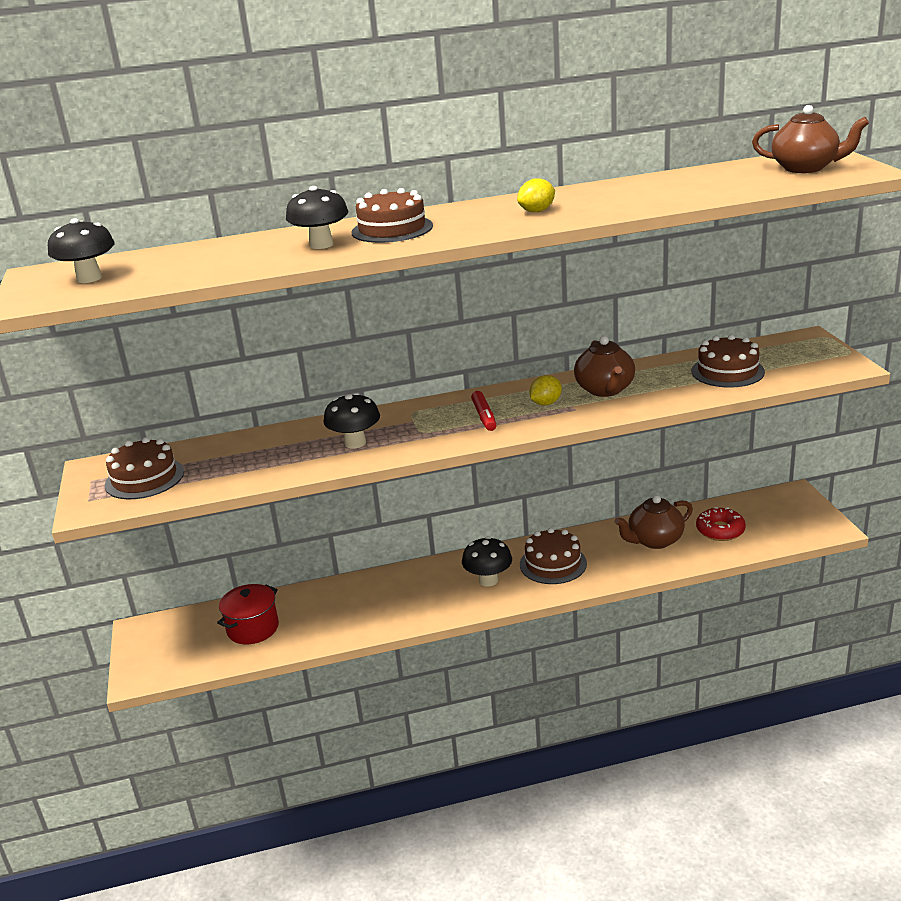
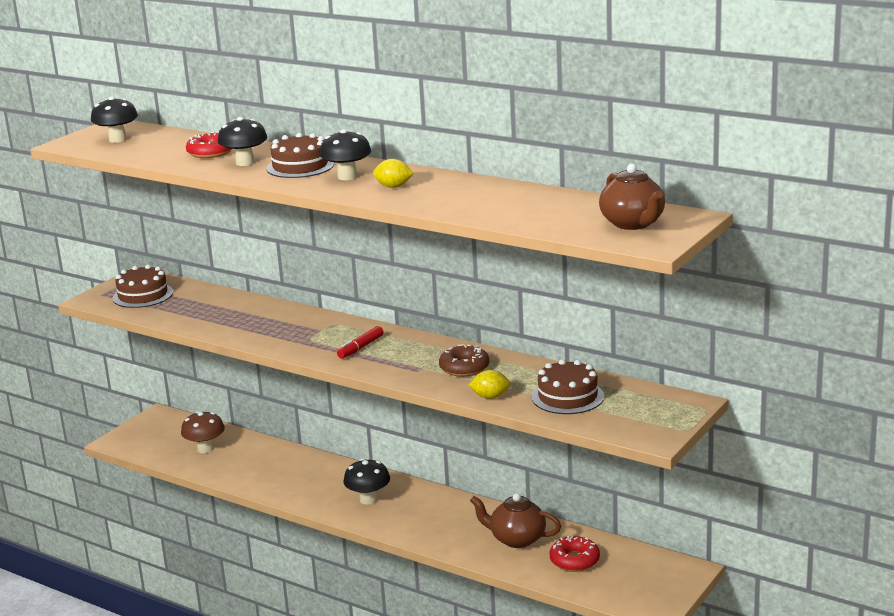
camera: 45 degrees right, 5 degrees down
red pot [217,584,279,644] -> brown mushroom [181,411,225,453]
black mushroom [324,393,380,448] -> black mushroom moved to [320,129,371,180]
brown cake [520,528,587,584] -> none
yellow lemon [529,375,562,406] -> yellow lemon moved to [469,370,510,399]
brown teapot [574,336,635,397] -> brown donut [439,344,489,377]
none -> red donut [186,132,232,158]

